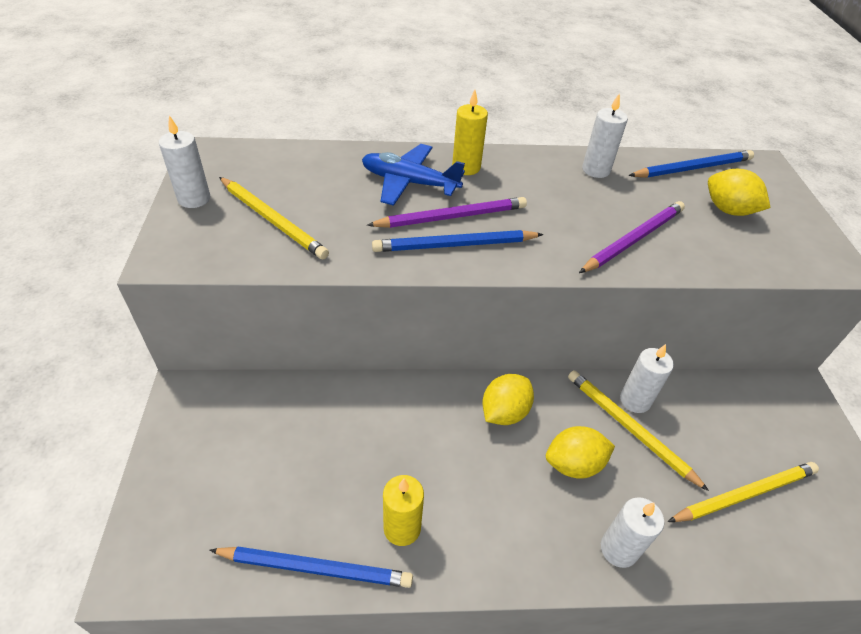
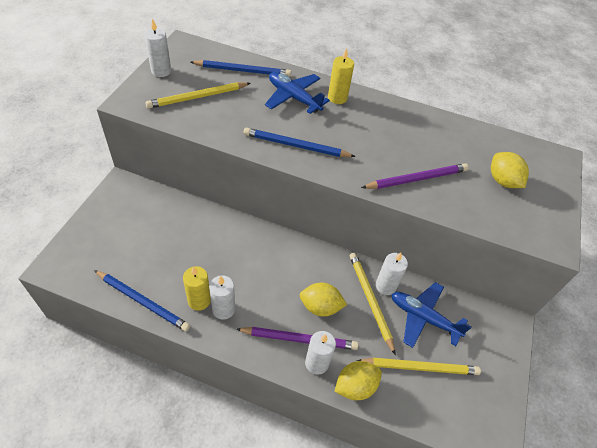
camera: 20 degrees right, 5 degrees up
yellow pencil [219,177,329,259] -> yellow pencil turned 90 degrees clockwise [146,82,250,109]
purple pencil [367,197,527,228] -> purple pencil moved to [237,327,358,350]
yellow lemon [482,374,534,425] -> yellow lemon moved to [334,361,382,400]
white candle [582,93,628,178] -> white candle moved to [209,275,235,320]
blue pencil [629,150,754,178] -> blue pencil moved to [191,60,291,77]
none -> blue plane [392,282,472,348]

